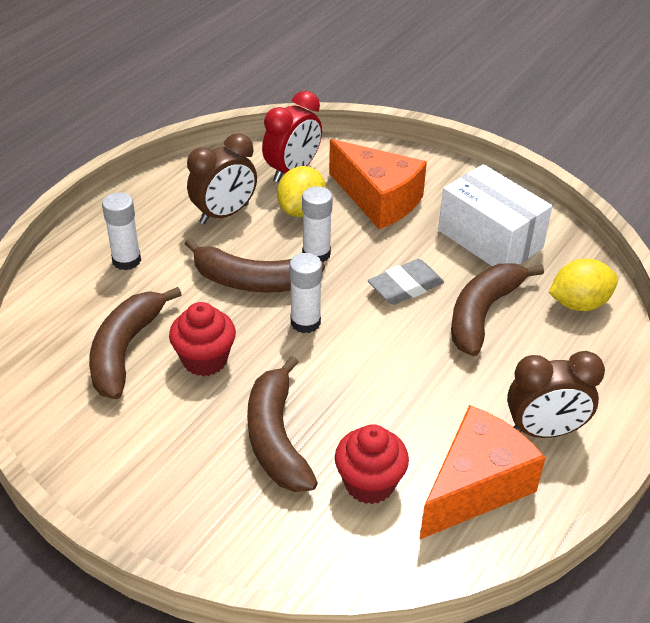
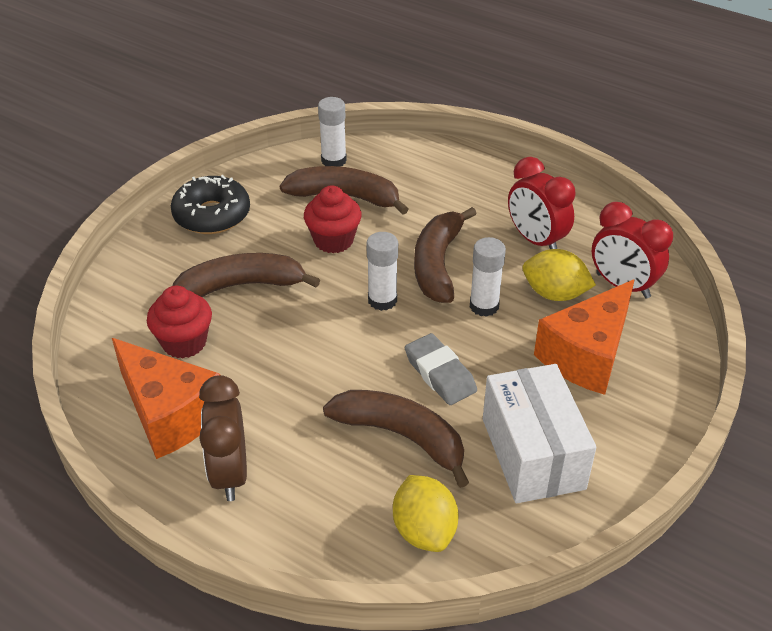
camera: 90 degrees right, 0 degrees up
white glue stick [102,192,141,270] -> white glue stick moved to [318,97,347,167]
brown clock [187,133,257,224] -> red clock [508,157,576,249]
white box [438,164,552,266] -> white box turned 60 degrees counterclockwise [483,364,596,503]
none -> black donut [171,175,250,234]

